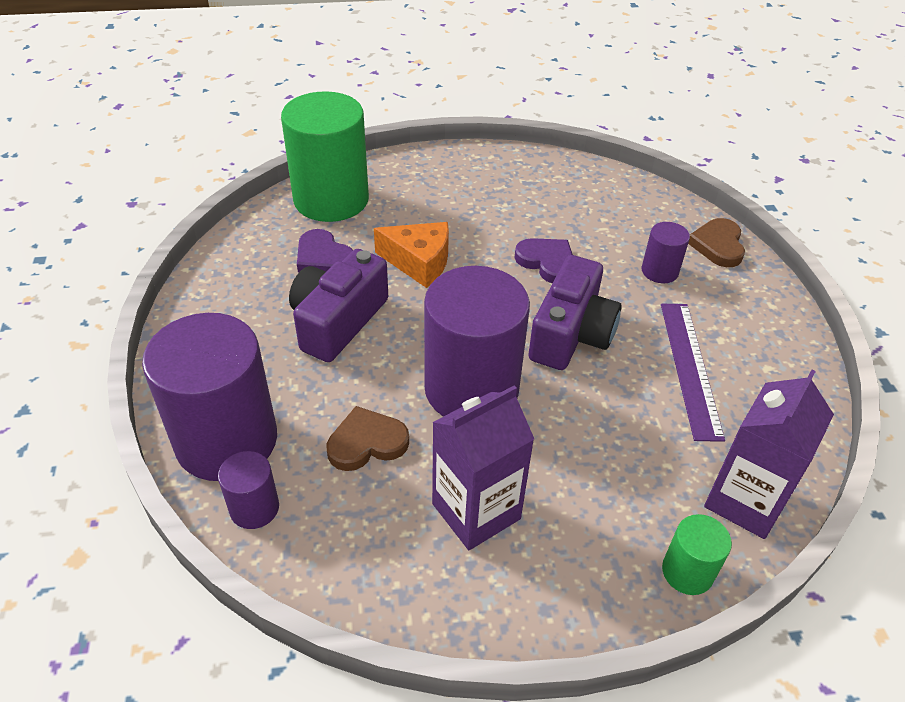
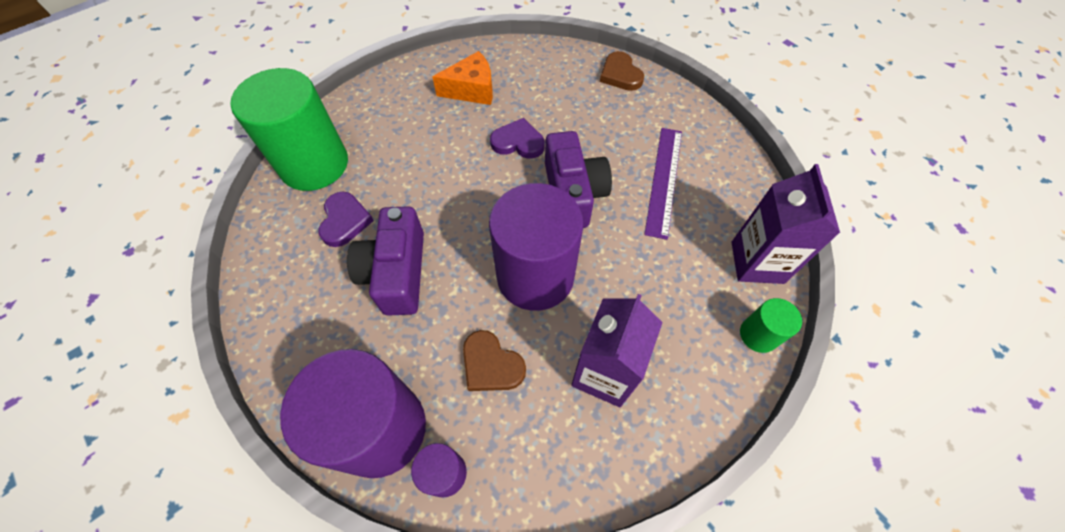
camera: 30 degrees left, 15 degrees up
purple heart [297,229,353,272] -> purple heart turned 105 degrees counterclockwise [318,192,374,247]
brown heart [326,406,409,471] -> brown heart turned 90 degrees counterclockwise [463,330,526,391]
orange cheese [374,222,449,288] -> orange cheese moved to [432,51,493,105]
purple cylinder [642,222,690,283] -> none
purple ruler [661,304,725,442] -> purple ruler turned 45 degrees clockwise [644,128,682,240]

